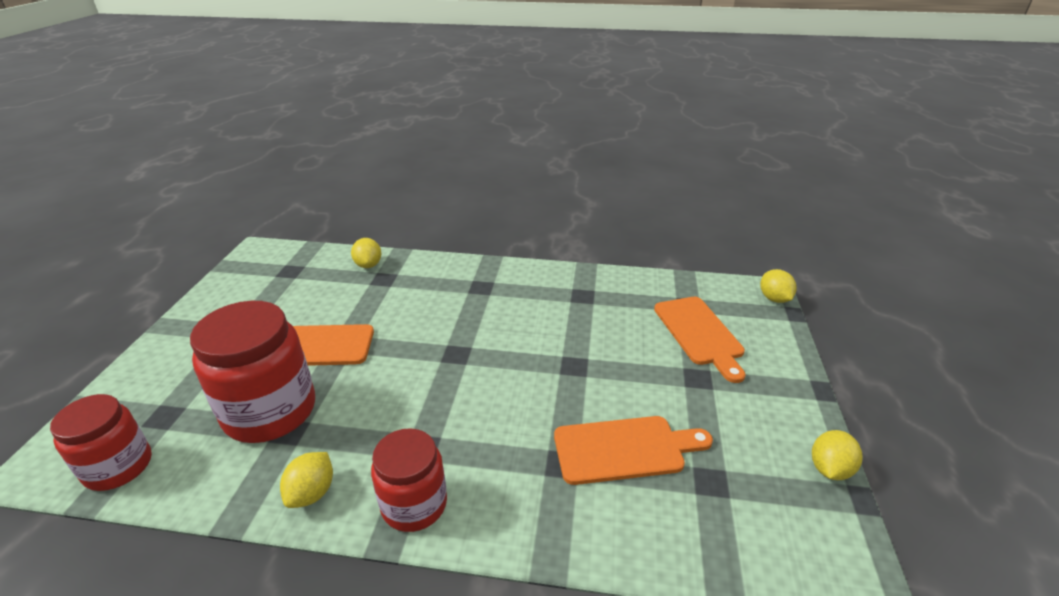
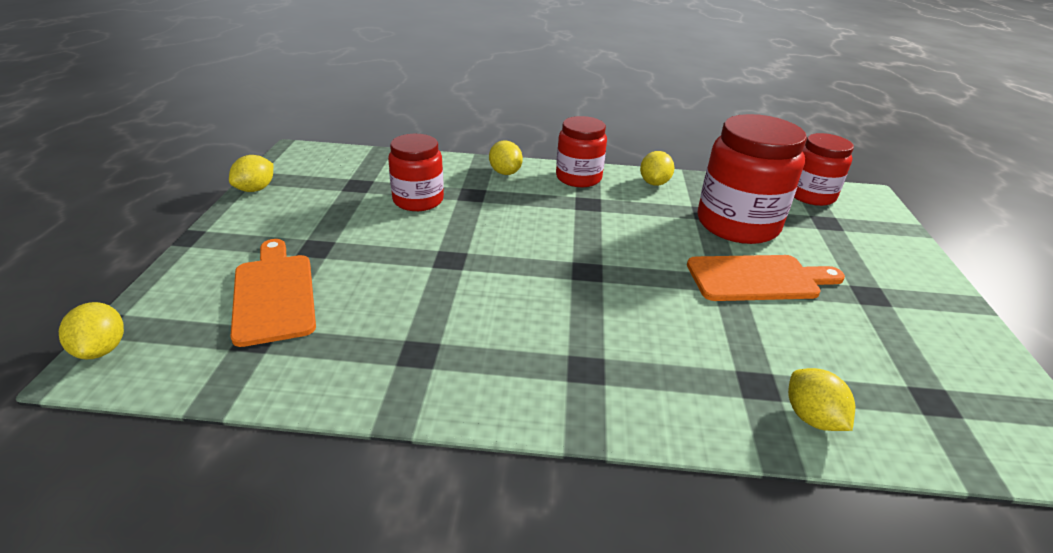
camera: 175 degrees right, 0 degrees up
orange cutting board [554,416,713,485] -> red jar [388,134,444,211]
none -> yellow lemon [489,141,523,175]

